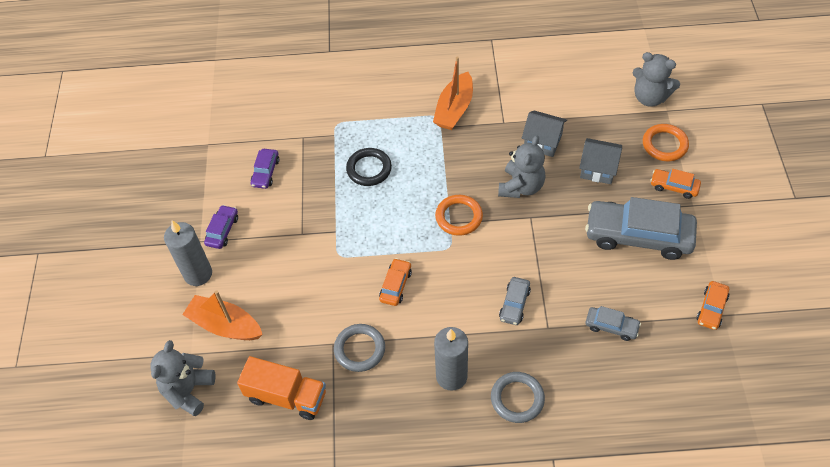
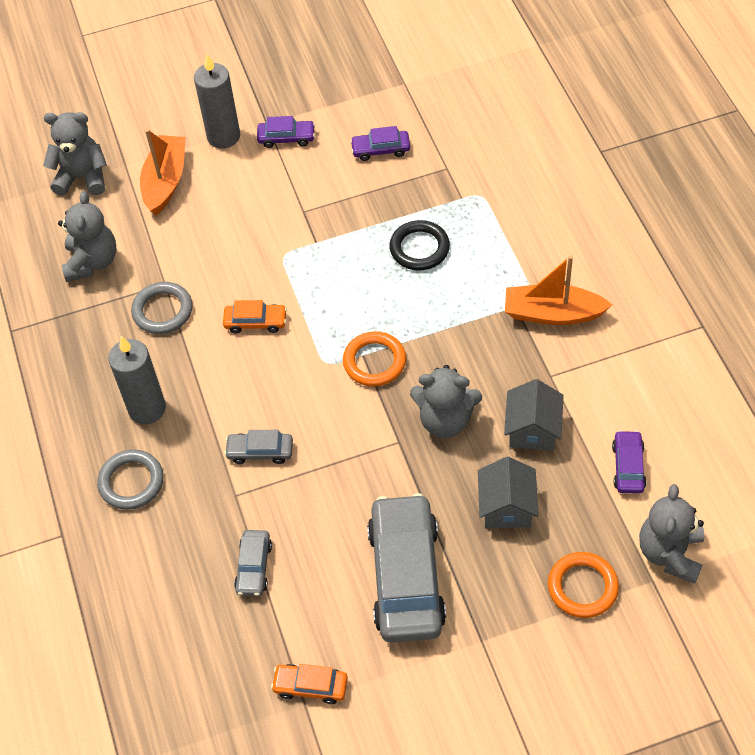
camera: 75 degrees right, 0 degrees up
orange truck [237,356,326,420] -> grey teddy bear [58,191,116,282]
orange car [650,169,701,199] -> none
none -> purple car [612,430,646,494]

